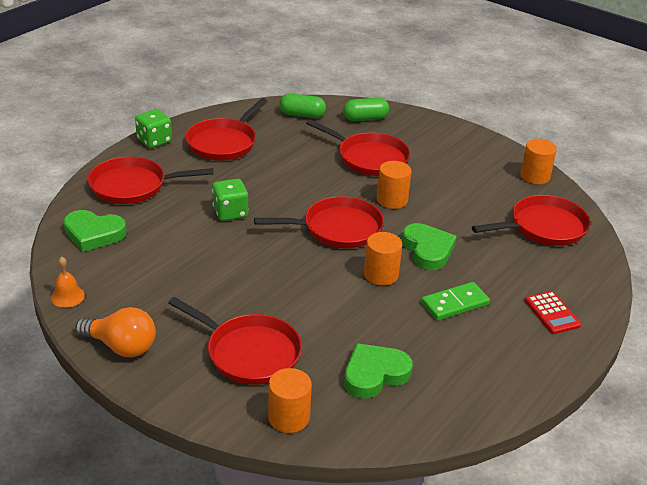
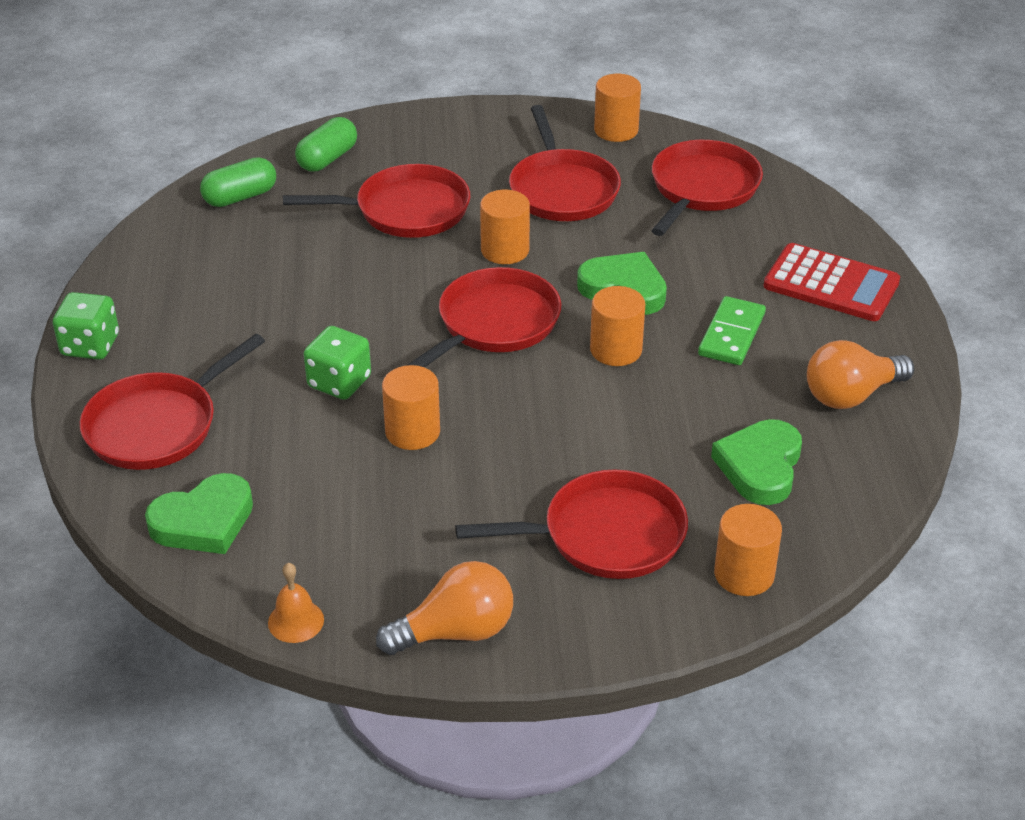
camera: 40 degrees left, 5 degrees up
red pan [186,98,268,160] -> red pan moved to [509,105,621,221]
red calculator [525,291,581,334] -> red calculator [763,243,900,321], size x1.60
none -> orange cylinder [382,365,440,450]
none -> orange light bulb [807,340,914,409]

